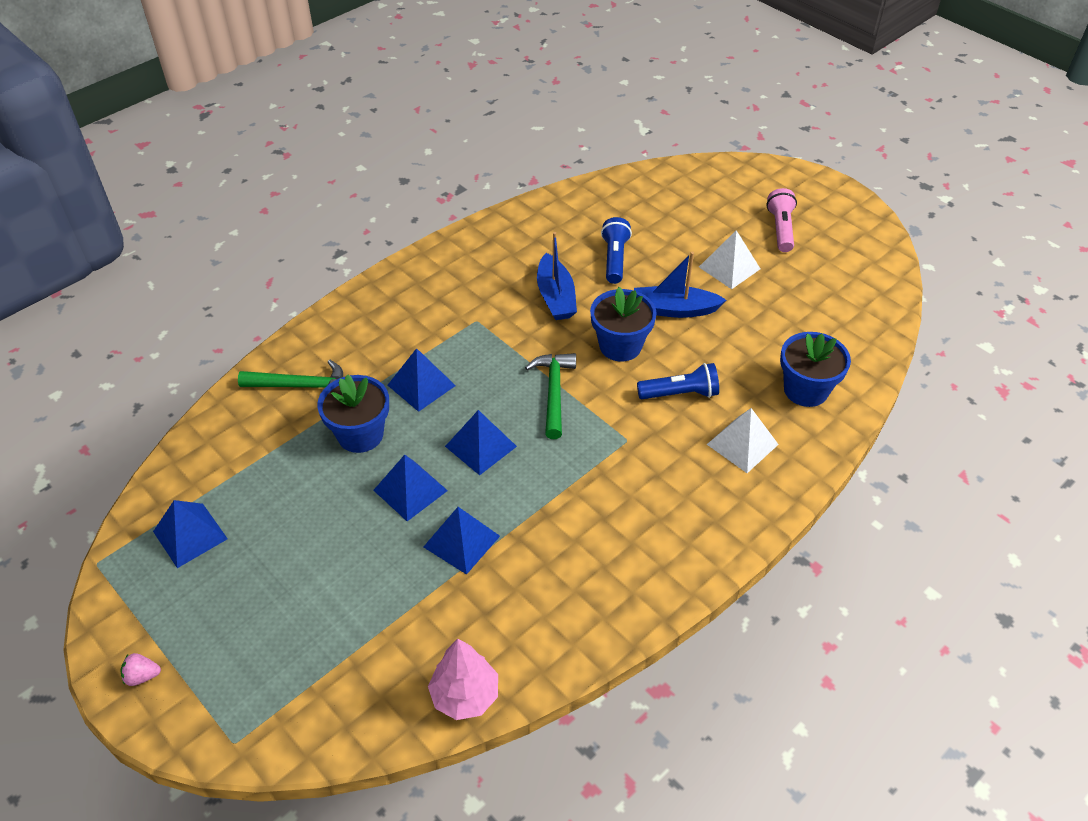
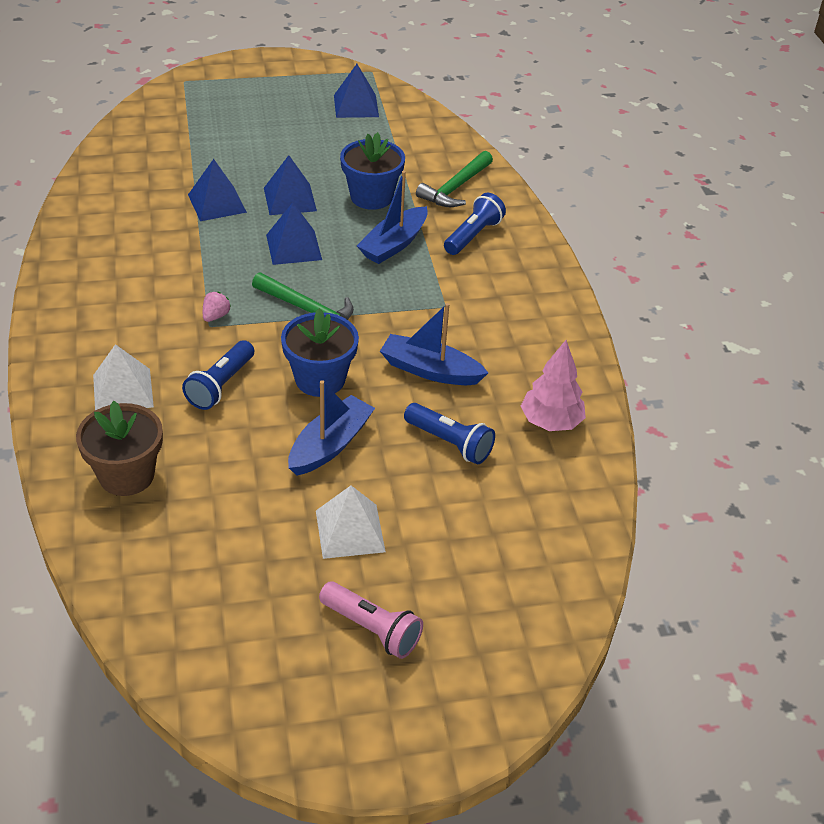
camera: 120 degrees right, 5 degrees down
pink strawberry [120,653,161,686] -> pink strawberry moved to [203,292,231,322]
blue pyramid [387,348,456,412] -> blue boat [357,171,428,264]
pink tree [428,639,498,720] -> pink tree moved to [521,340,586,431]
blue flower pot [780,332,851,407] -> brown flower pot [76,401,163,496]
none -> blue flashlight [444,192,506,255]

